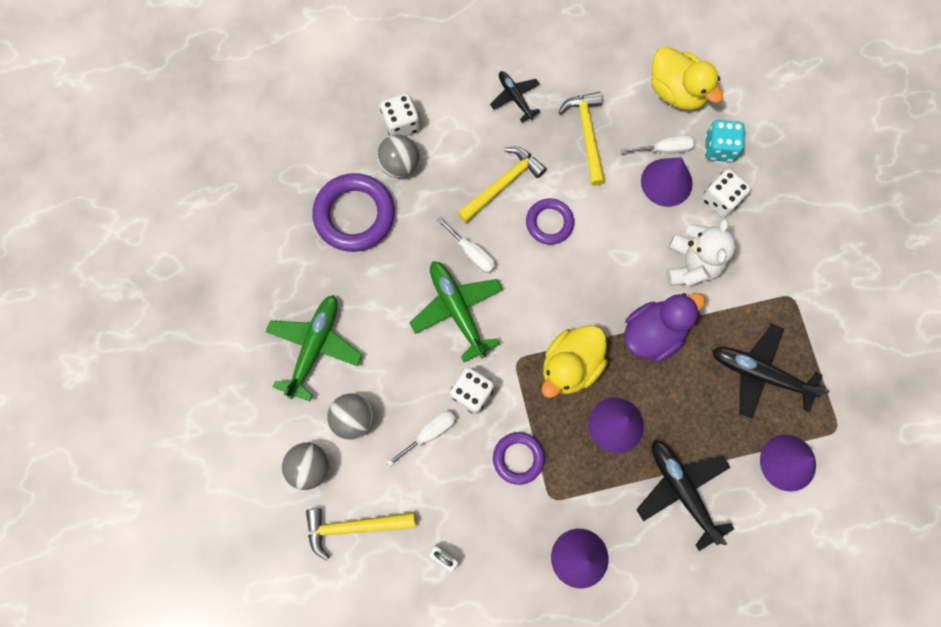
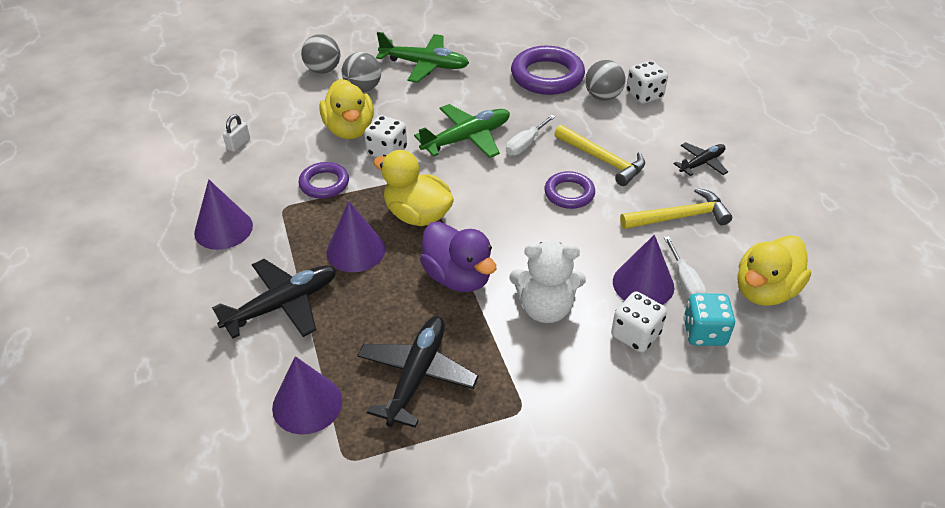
camera: 85 degrees right, 30 degrees down
yellow hammer [306,509,416,561] -> none
white screwdriver [386,411,456,467] -> yellow duck [319,79,374,139]

